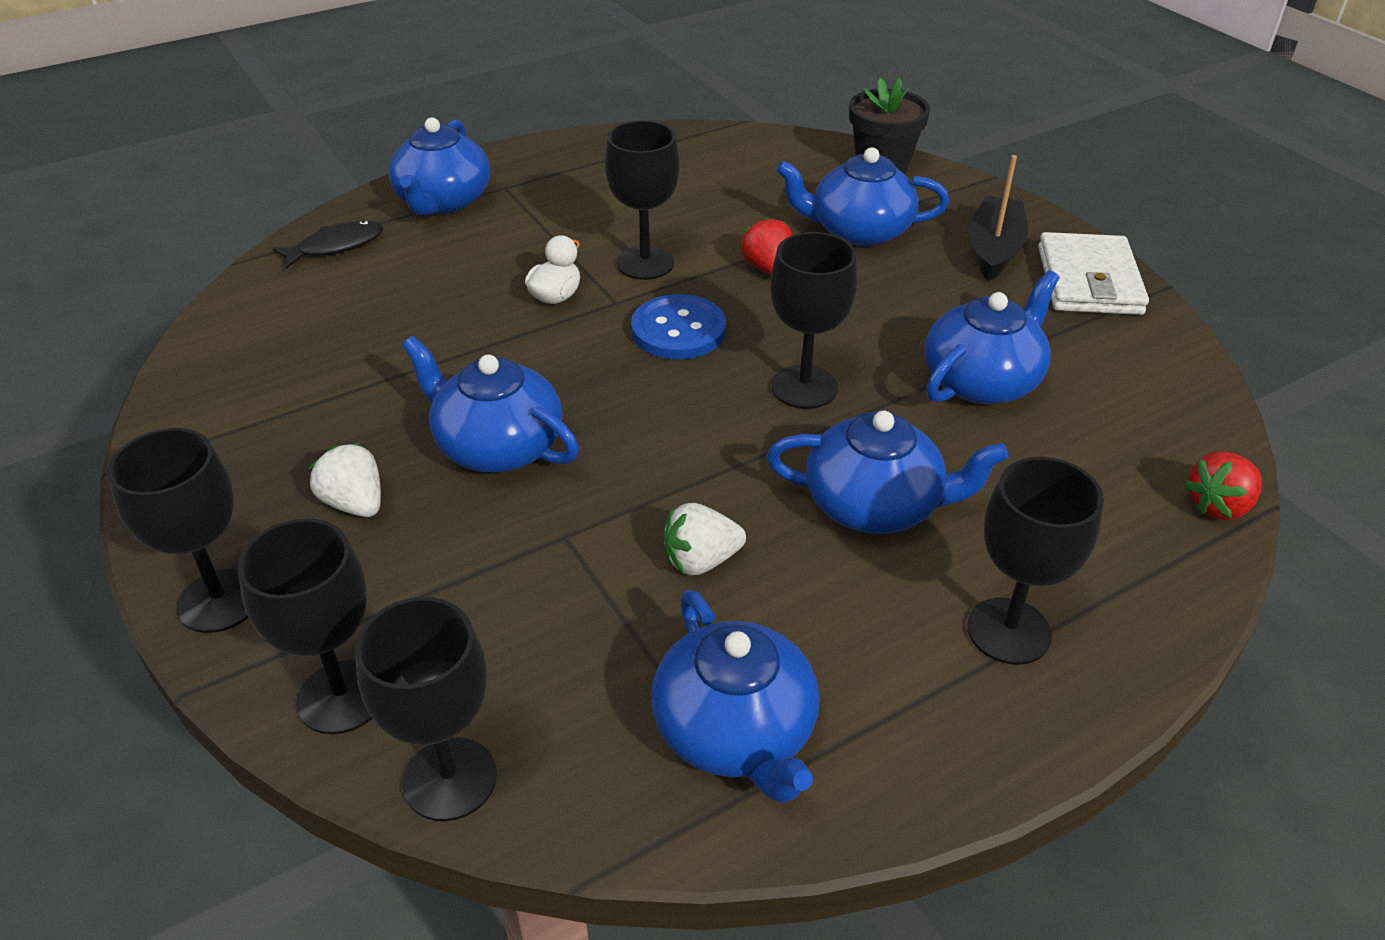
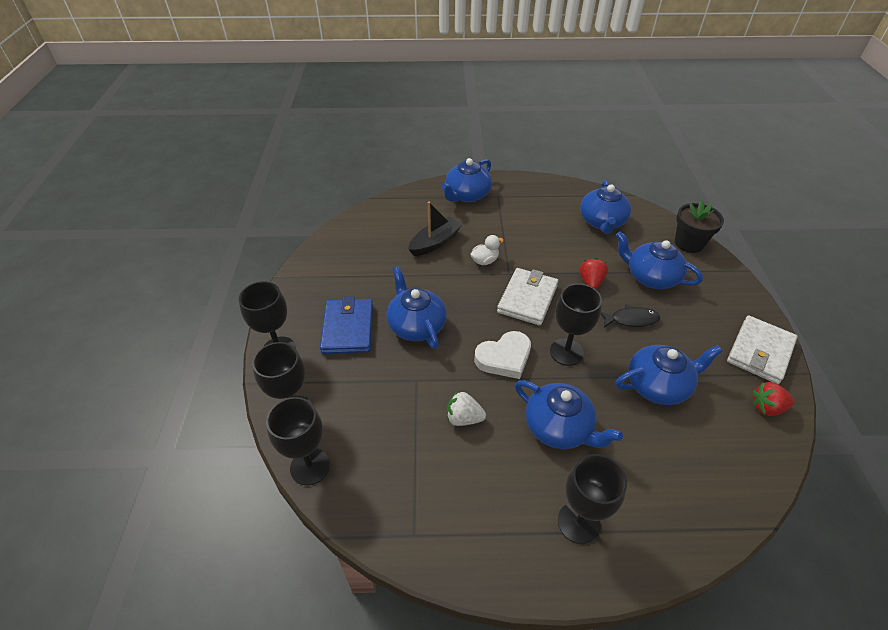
camera: 30 degrees right, 5 degrees up
black fish [272,220,383,269] -> black fish moved to [601,304,660,327]
white strawberry [309,443,381,517] -> blue wallet [320,296,373,354]
black goblet [605,120,680,280] -> none
blue button [631,294,726,359] -> white wallet [497,268,558,326]
blue teapot [651,590,820,803] -> blue teapot moved to [580,180,631,234]
black boat [970,155,1028,281] -> black boat moved to [408,201,462,256]
red strawberry [1184,451,1262,520] -> red strawberry moved to [753,382,794,416]
none -> white heart [474,331,531,379]

